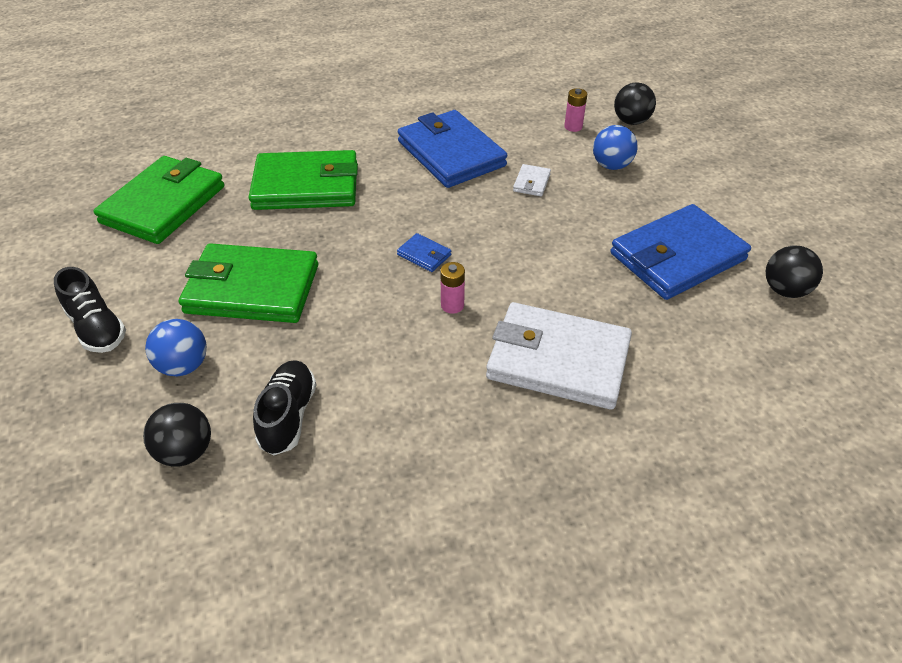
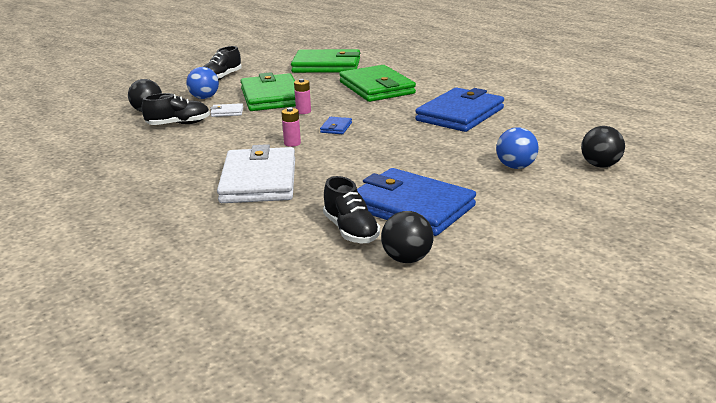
camera: 70 degrees right, 20 degrees down
white wallet [513,164,551,196] -> white wallet moved to [210,103,243,117]
pink battery [564,88,587,132] -> pink battery moved to [294,79,311,114]
none -> black shoe [323,176,380,243]

